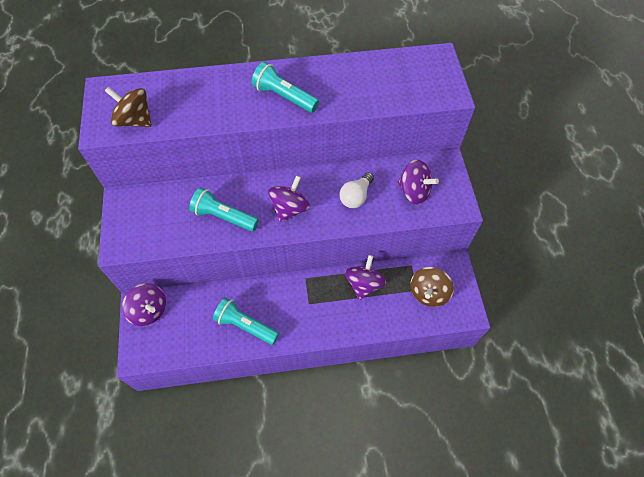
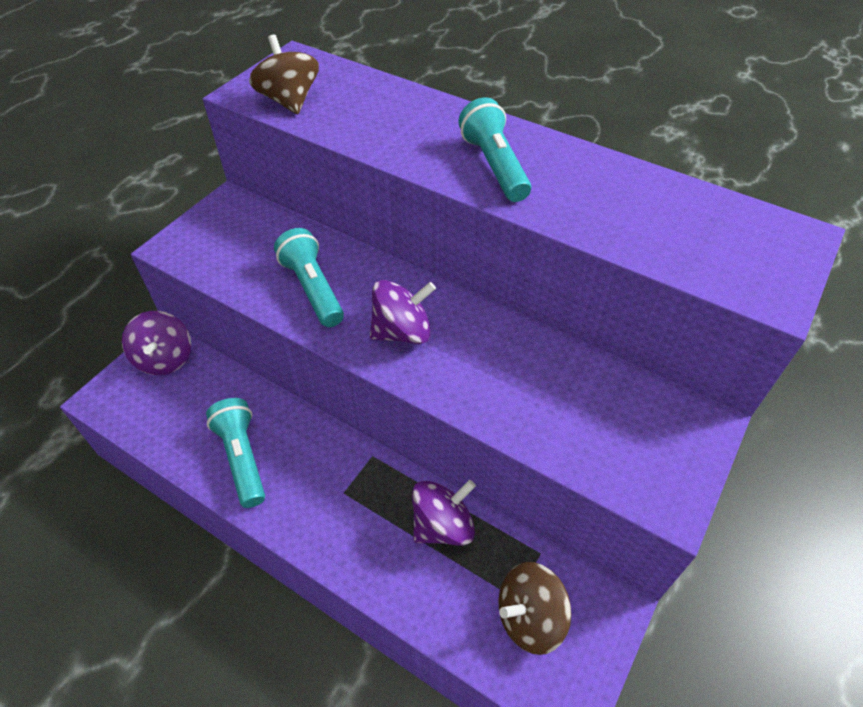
camera: 40 degrees right, 10 degrees down
white light bulb [339,172,374,208] -> none
purple spinning top [397,160,439,204] -> none

